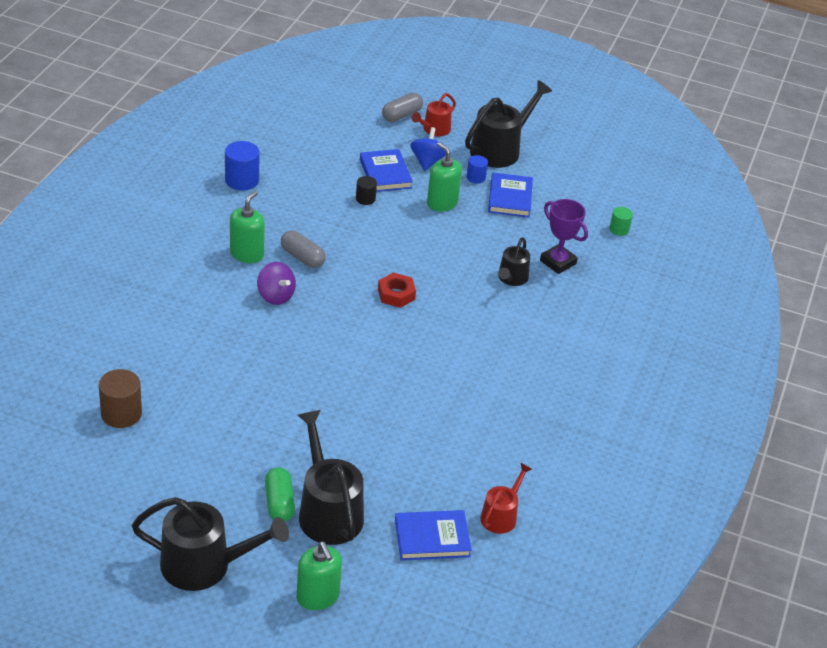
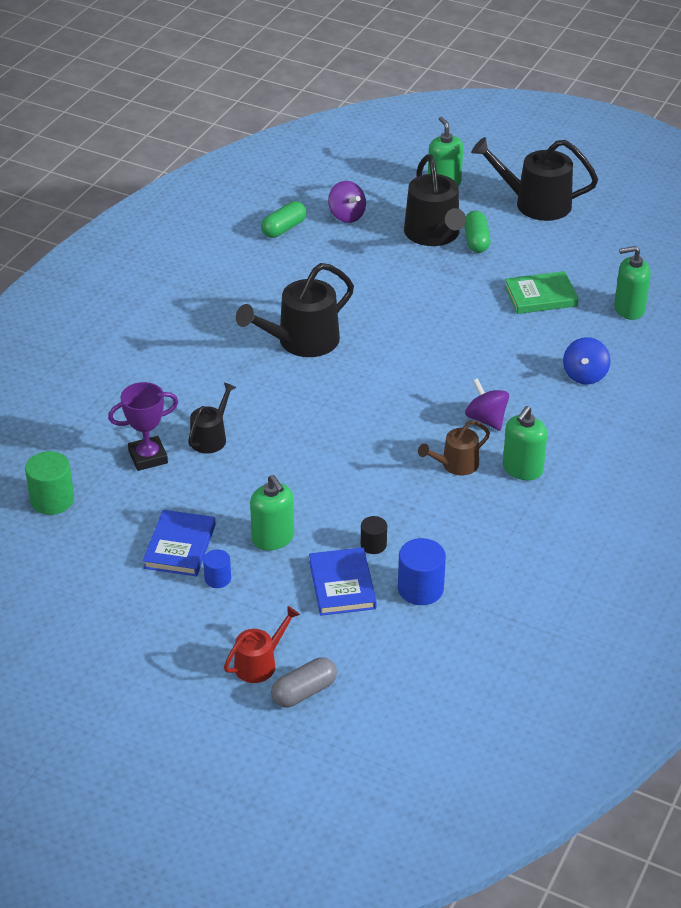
camera: 170 degrees left, 0 degrees up
brown cylinder [99,369,142,428] -> green soap dispenser [614,246,651,320]
blue cylinder [225,141,260,190] -> blue cylinder moved to [398,538,446,605]
grey capsule [281,230,326,268] -> brown watering can [418,420,490,475]
red nut [378,272,416,308] -> none
blue book [395,510,472,561] -> purple spinning top [328,181,366,223]
blue spinning top [410,127,446,171] -> blue spinning top moved to [563,337,611,385]
black watering can [465,80,552,168] -> black watering can moved to [236,263,354,357]
red watering can [480,463,532,534] -> green capsule [261,201,306,238]
purple trophy [540,199,588,274] -> purple trophy turned 75 degrees counterclockwise [108,382,178,471]
green cylinder [609,207,633,236] -> green cylinder [25,451,74,515], size x1.71
none -> green book [505,271,579,314]

